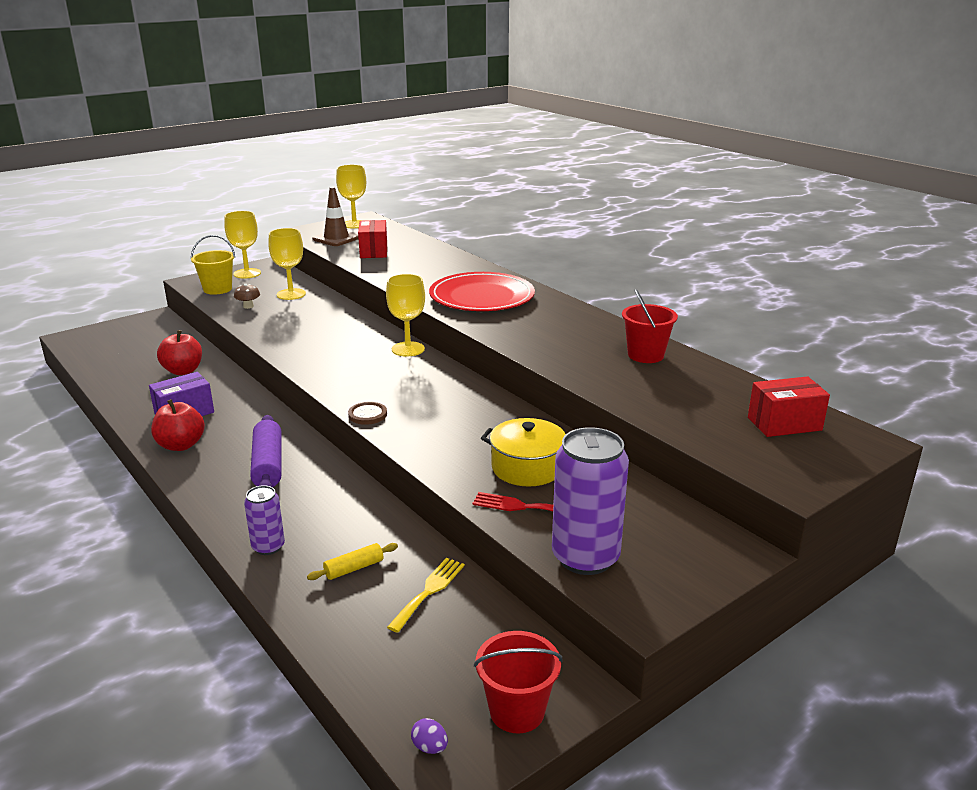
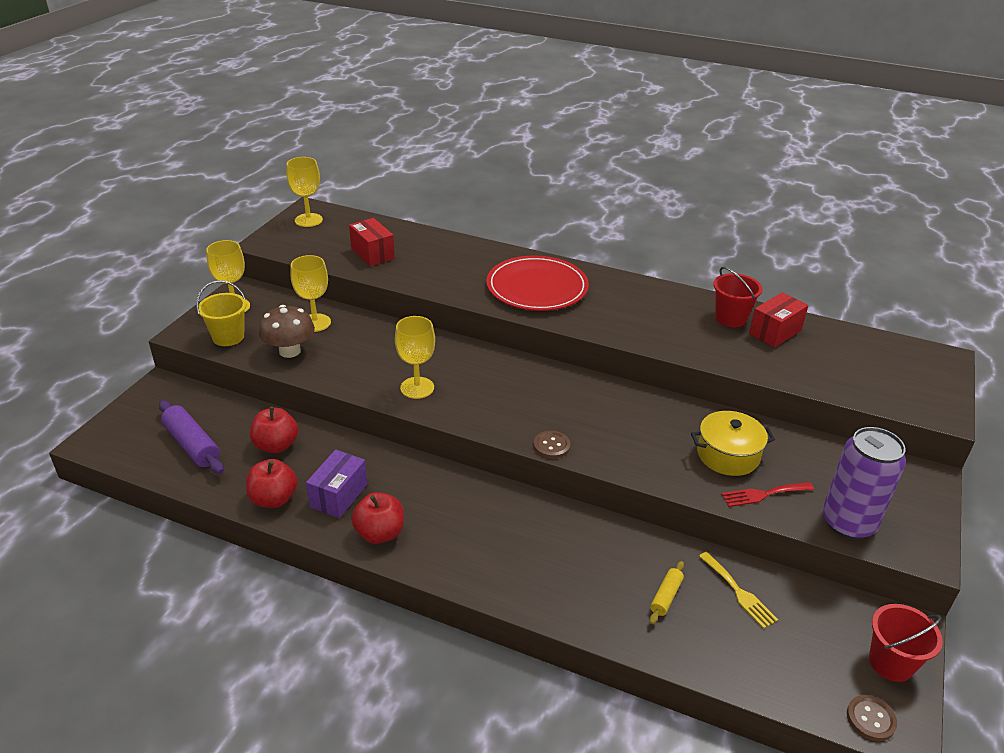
camera: 30 degrees left, 10 degrees up
brown mushroom [234,284,260,309] -> brown mushroom [259,305,315,358], size x1.94
purple can [244,485,285,555] -> none
purple rolling pin [250,415,281,487] -> purple rolling pin moved to [159,400,224,474]
brown traffic cone [312,187,358,246] -> none
yellow goblet [386,274,425,357] -> yellow goblet moved to [395,316,435,399]
yellow fork [387,558,465,633] -> yellow fork turned 150 degrees clockwise [699,552,778,629]
purple egg [411,718,448,754] -> brown button [847,695,897,741]
red box [748,376,830,437] -> red box moved to [749,292,808,348]
none -> red apple [246,459,298,508]

